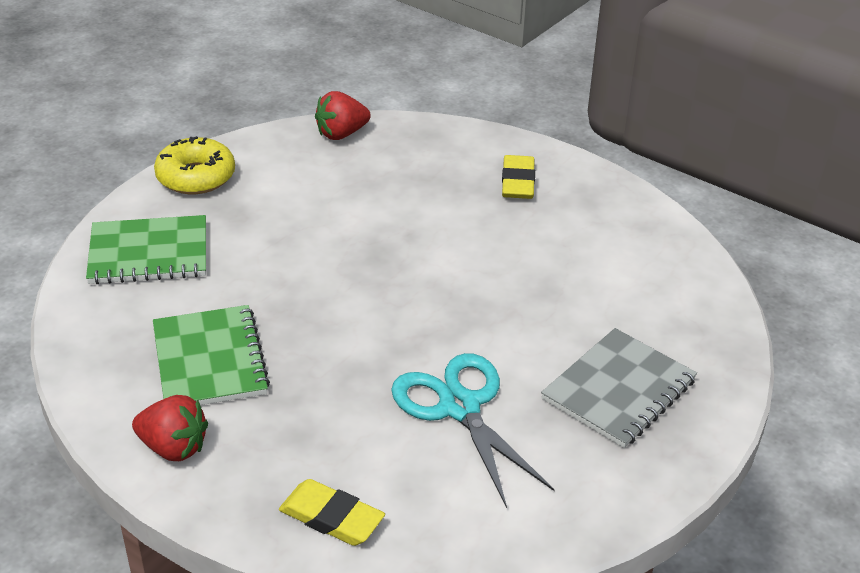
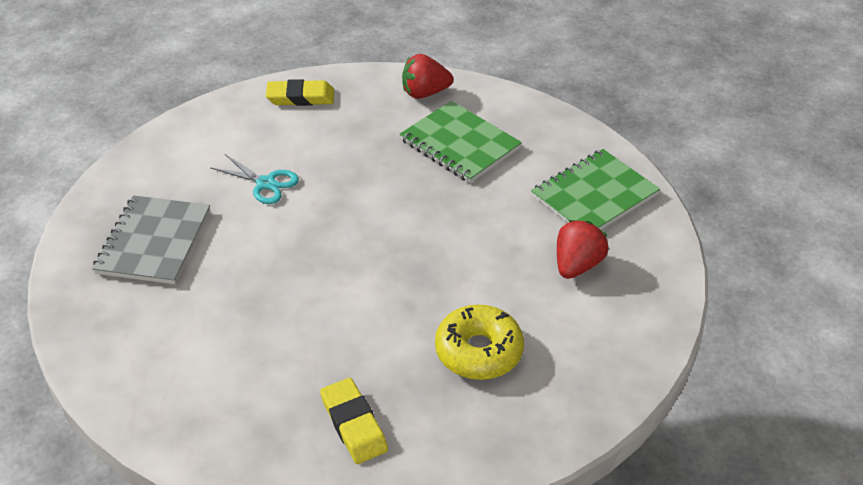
camera: 150 degrees right, 5 degrees up
yellow donut [154,136,235,194] -> yellow donut moved to [435,304,524,380]
red strawberry [315,91,371,140] -> red strawberry moved to [557,220,609,279]
turquoise scissors [391,353,555,508] -> turquoise scissors [210,154,299,204], size x0.59

